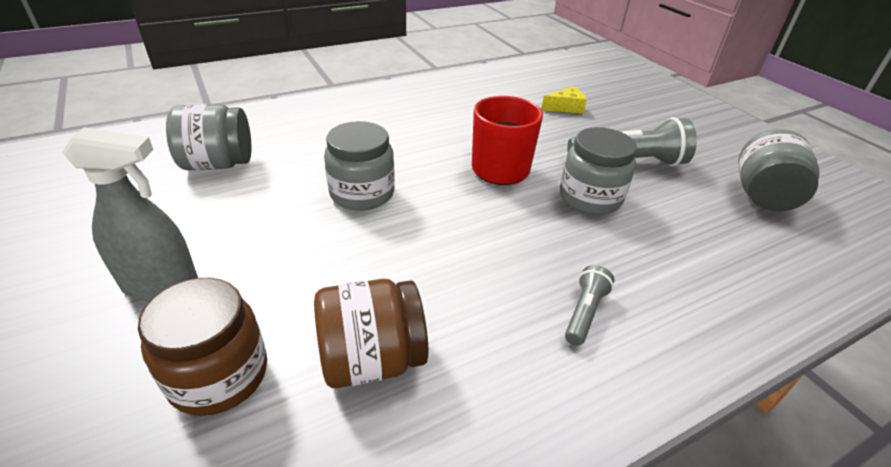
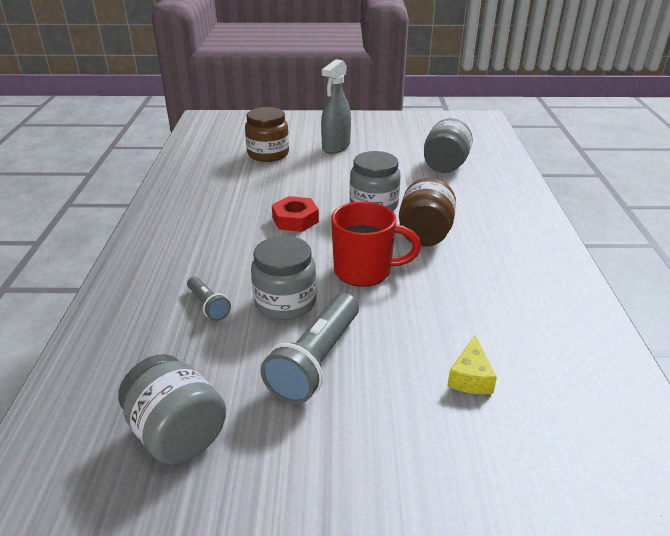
camera: 120 degrees right, 5 degrees down
brown jar [314,279,428,388] -> brown jar moved to [399,178,456,247]
grey flashlight [565,265,614,346] -> grey flashlight moved to [187,277,231,321]
none -> red nut [272,196,319,232]

